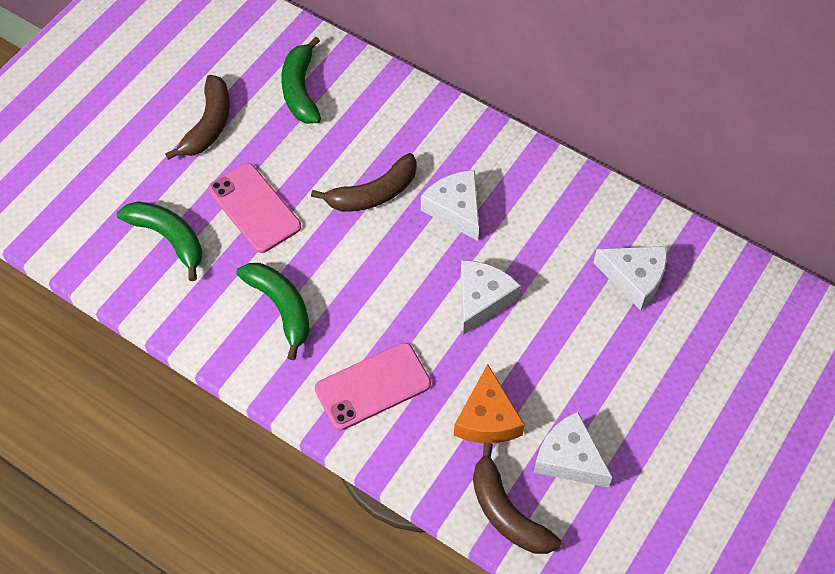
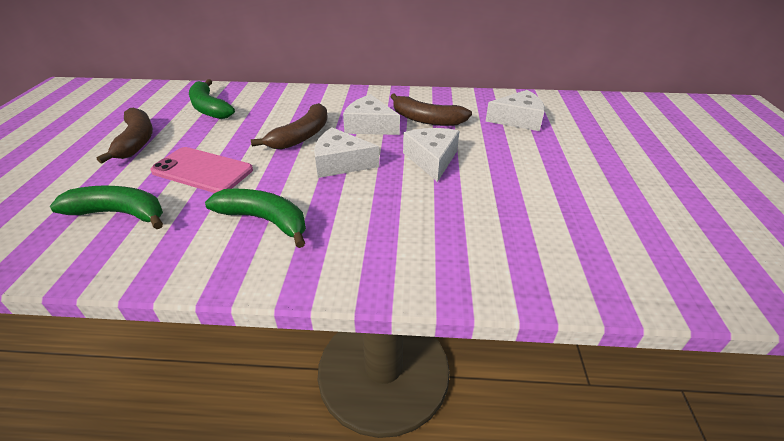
camera: 30 degrees left, 20 degrees down
pink phone [315,343,431,430] -> none
orange cheese [454,364,525,443] -> none
brown banana [473,442,561,554] -> brown banana moved to [390,93,472,126]
white cheese [534,412,612,488] -> white cheese moved to [314,128,379,178]

